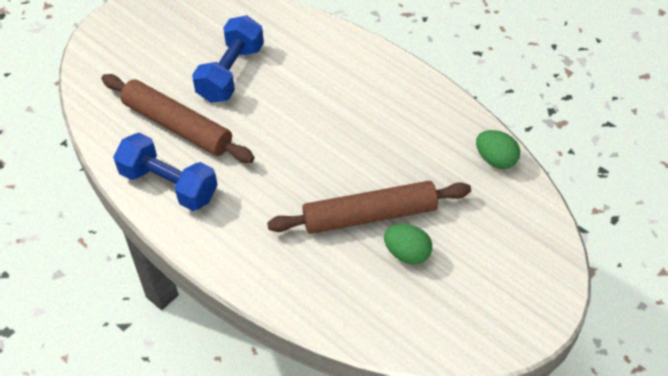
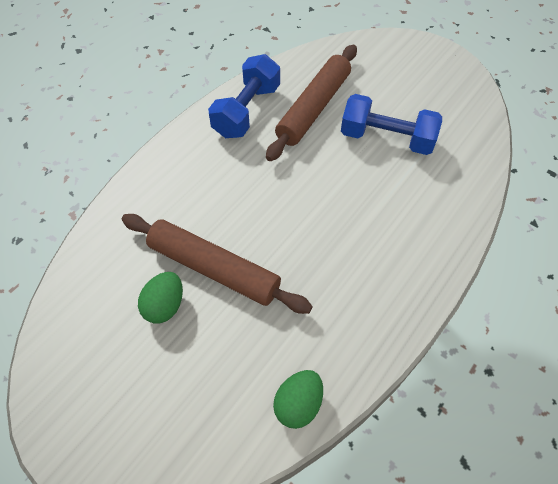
camera: 85 degrees right, 5 degrees up
brown rolling pin [267,181,471,234] -> brown rolling pin turned 45 degrees counterclockwise [122,214,313,314]

